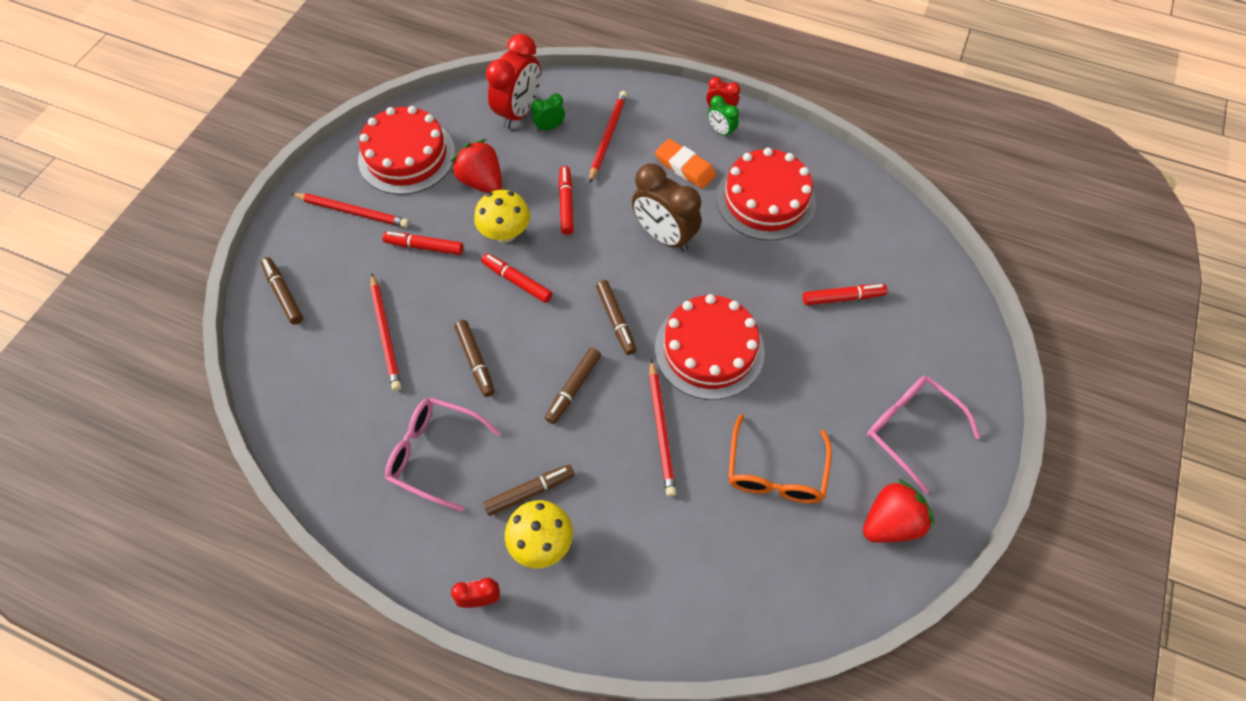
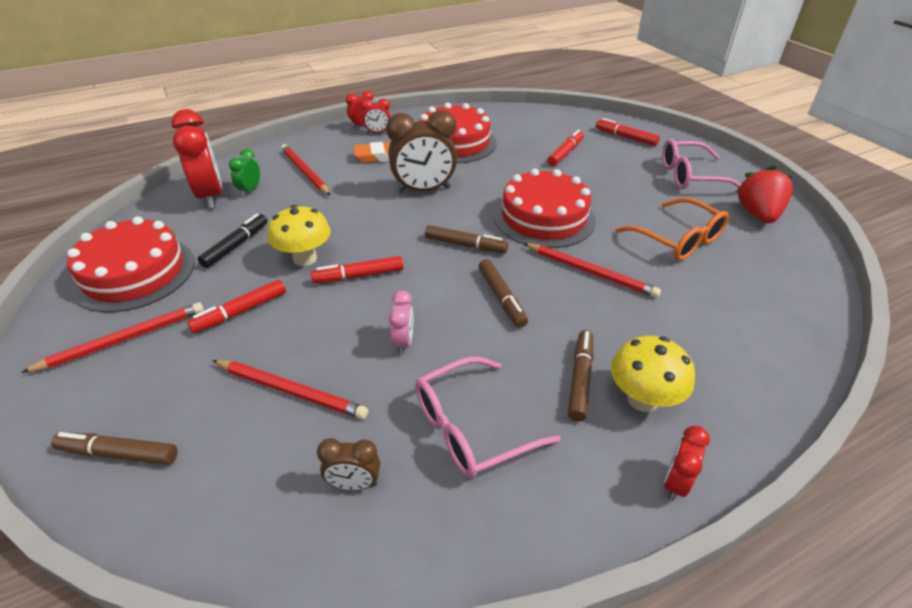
camera: 50 degrees left, 20 degrees down
red strawberry [451,139,502,193] -> black marker [198,213,268,268]
brown marker [455,320,495,397] -> pink clock [389,291,413,355]
red marker [559,166,574,235] -> red marker moved to [596,118,660,146]
green clock [708,95,739,139] -> red clock [361,99,391,133]
none -> brown clock [317,438,380,490]

